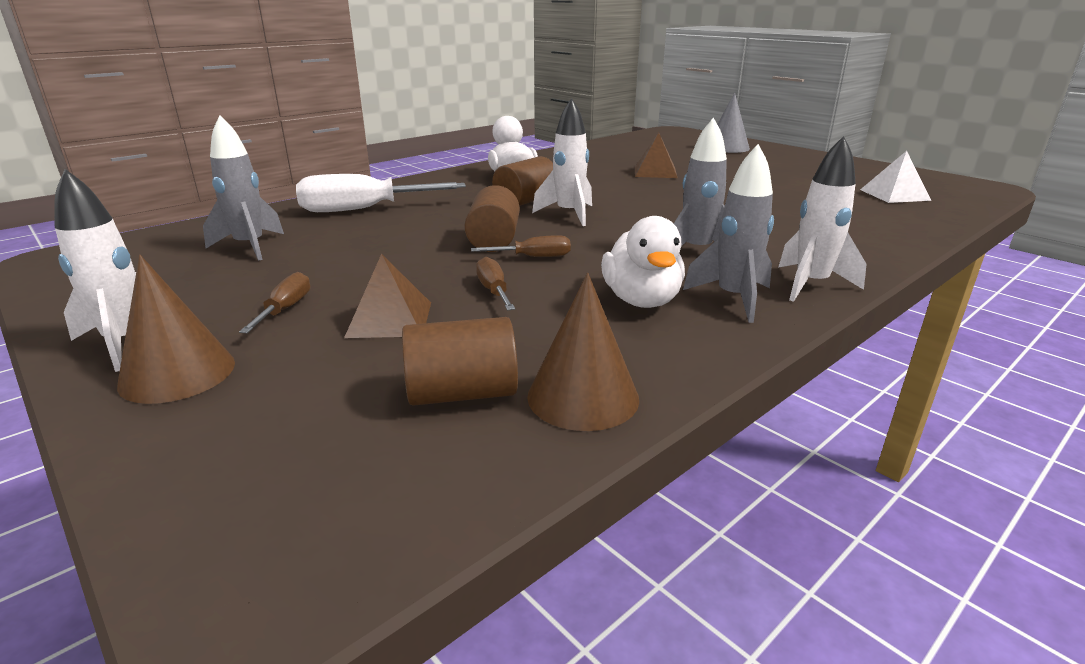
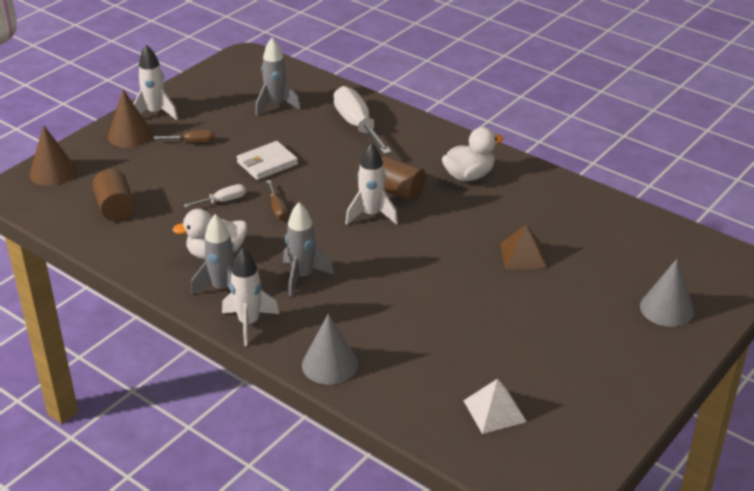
camera: 80 degrees right, 10 degrees up
brown pyramid [344,254,431,338] -> none
brown cylinder [464,185,520,252] -> none
brown screwdriver [476,257,515,310] -> white screwdriver [184,184,246,208]
brown cone [527,273,639,431] -> brown cone moved to [29,125,77,186]
none -> white wallet [237,141,298,180]
none -> grey cone [302,314,358,385]

